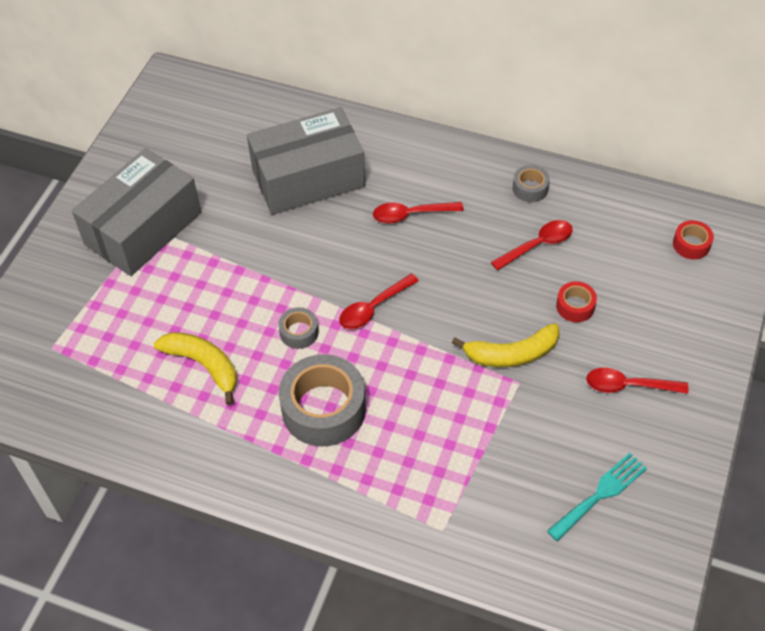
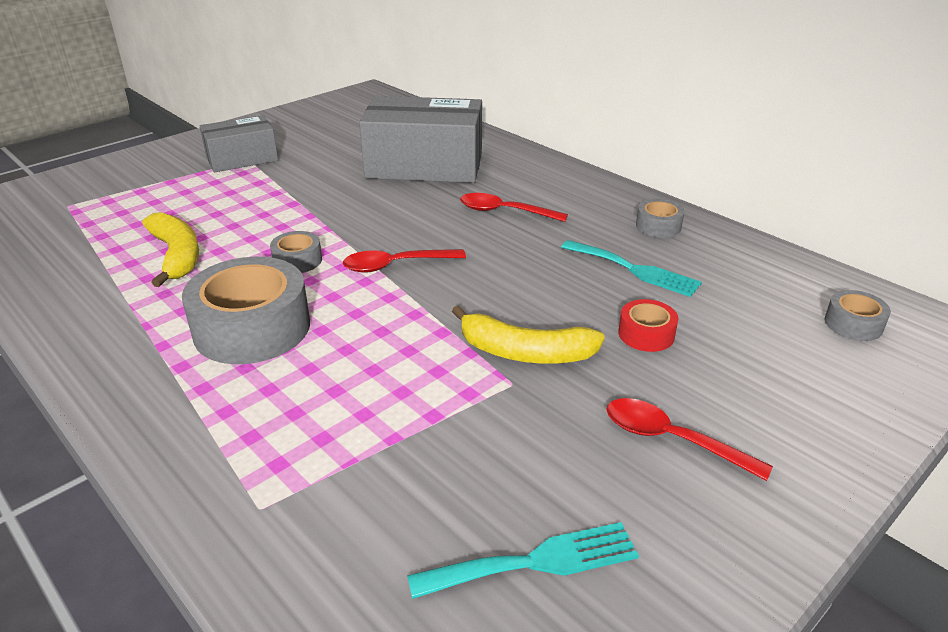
camera: 25 degrees right, 20 degrees down
grey box [72,148,201,276] -> grey box [200,115,278,172], size x0.59
red spoon [491,220,573,271] -> turquoise fork [561,240,702,297]
red tape [673,220,714,259] -> grey tape [825,290,891,341]

